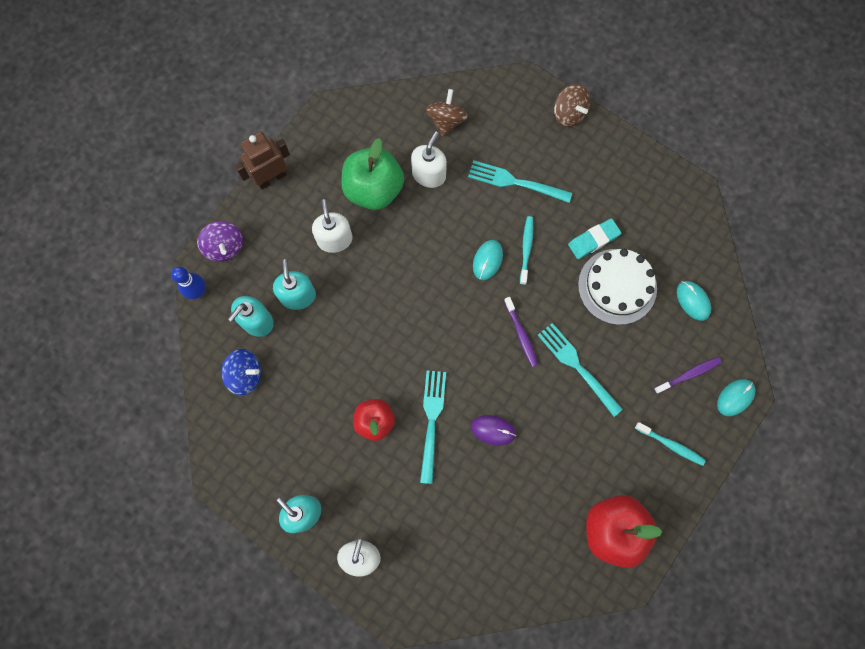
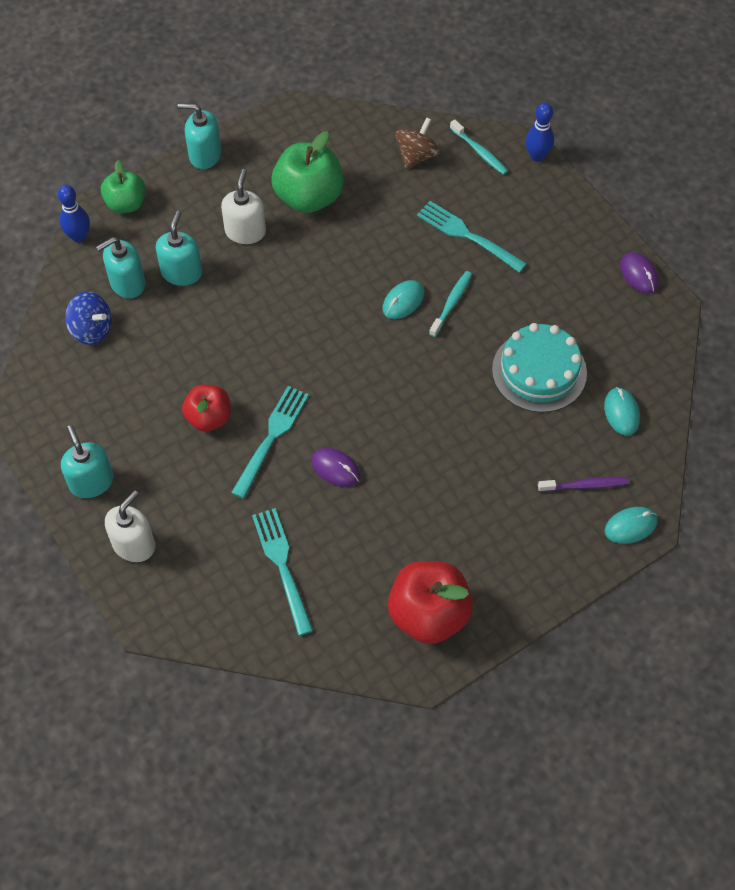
camera: 20 degrees right, 15 degrees down
purple spinning top [197,221,243,262] -> green apple [101,160,146,213]
brown robot [234,132,290,189] -> turquoise soap dispenser [178,103,221,169]
white soap dispenser [411,131,447,188] -> none
purple toothbrush [504,297,538,367] -> none
turquoise fork [538,323,623,417] -> turquoise fork moved to [252,508,313,636]
brown spinning top [554,84,590,127] -> none
turquoise eraser [568,218,621,259] -> none
white cake [578,249,657,325] -> turquoise cake [492,323,587,413]
turquoise toothbrush [635,422,706,466] -> turquoise toothbrush moved to [450,119,508,175]
none -> blue bowling pin [526,103,554,162]
none -> purple mouse [620,252,659,294]

